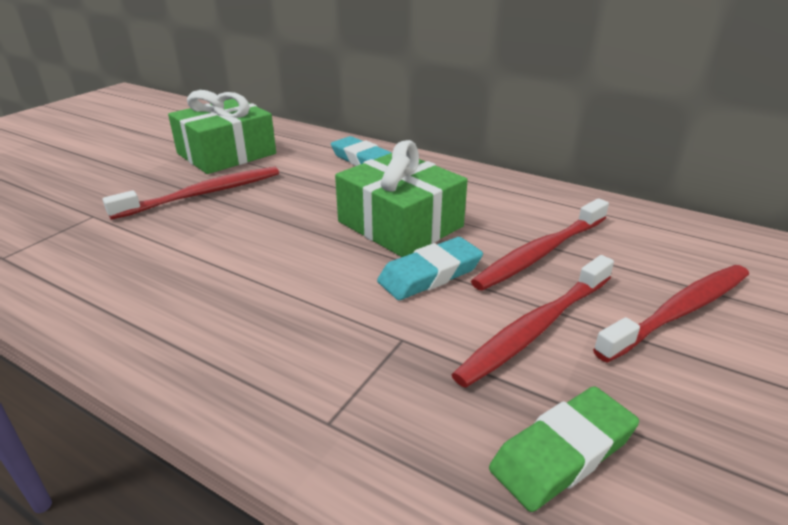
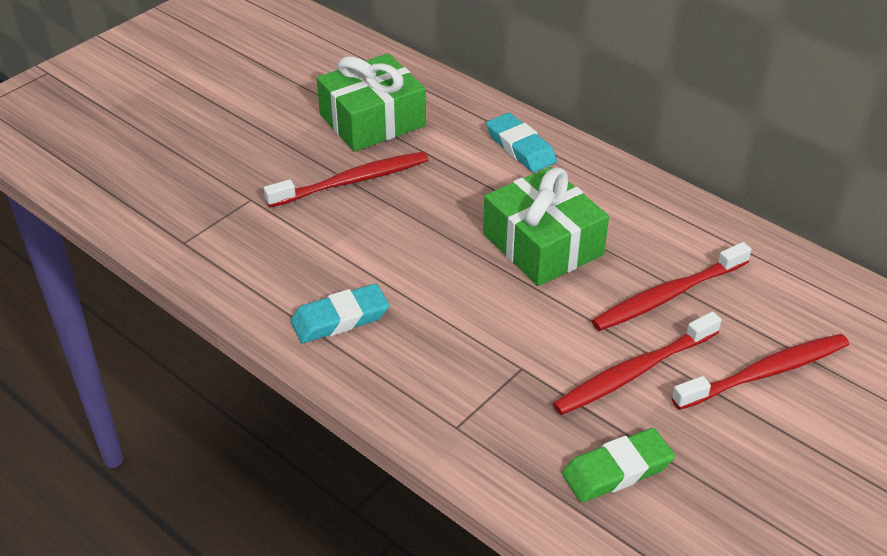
camera: 10 degrees right, 10 degrees up
turquoise eraser [377,237,483,300] -> turquoise eraser moved to [291,284,389,343]

